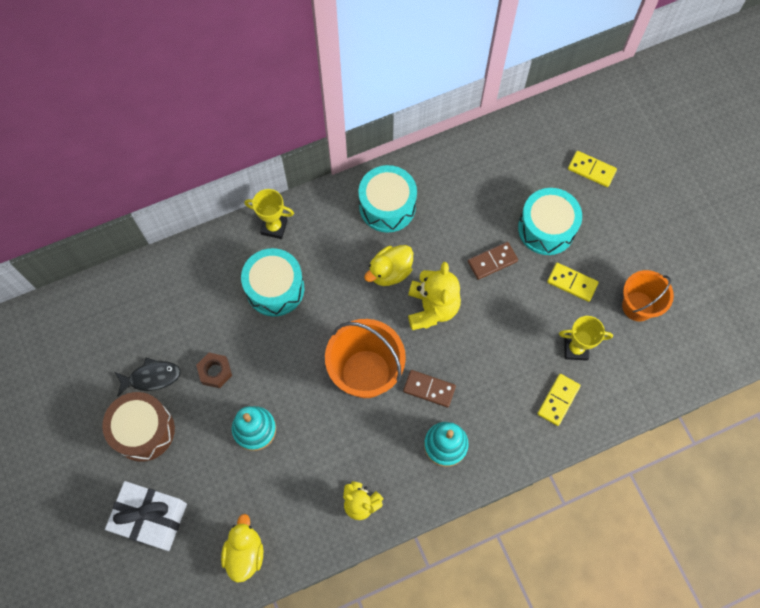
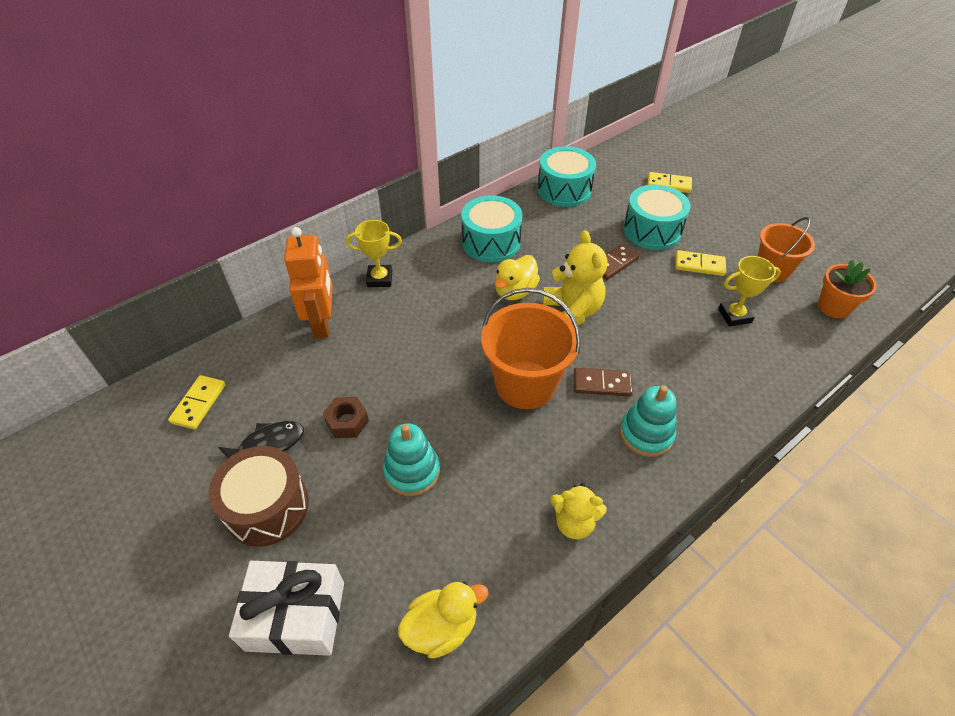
camera: 15 degrees left, 20 degrees down
yellow duck [221,514,263,583] -> yellow duck turned 75 degrees clockwise [398,582,488,658]
turquoise drum [241,248,304,317] -> turquoise drum moved to [537,146,596,207]
yellow domino [537,374,581,426] -> yellow domino moved to [168,375,225,430]
none -> orange robot [284,227,333,339]
none -> orange flower pot [818,260,877,318]

